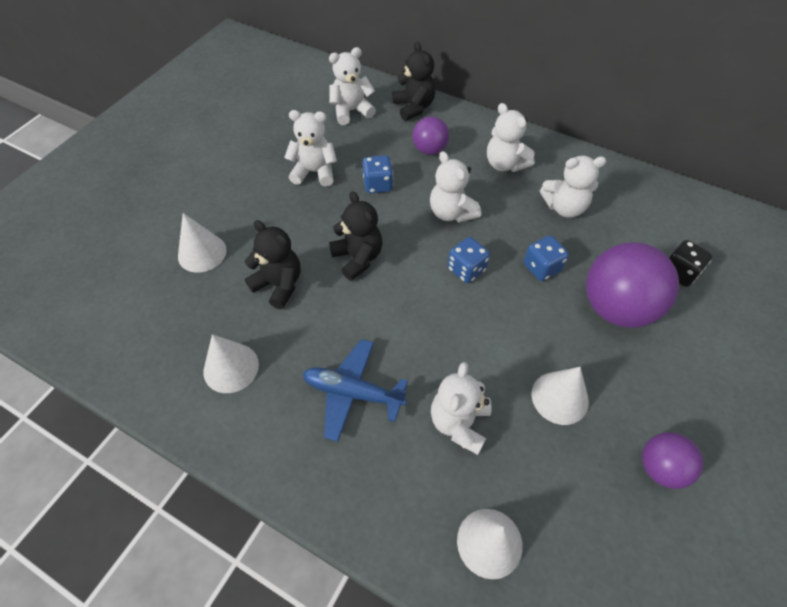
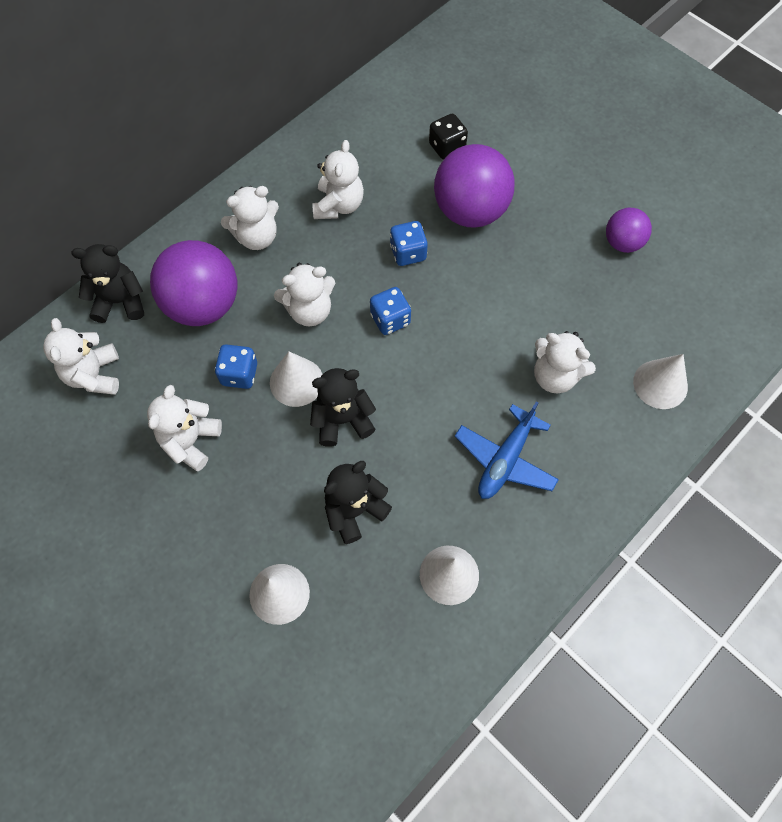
camera: 75 degrees left, 10 degrees up
purple ball [412,116,449,155] -> purple ball [150,240,237,326], size x1.82
white cone [531,367,589,425] -> white cone moved to [270,352,322,407]

